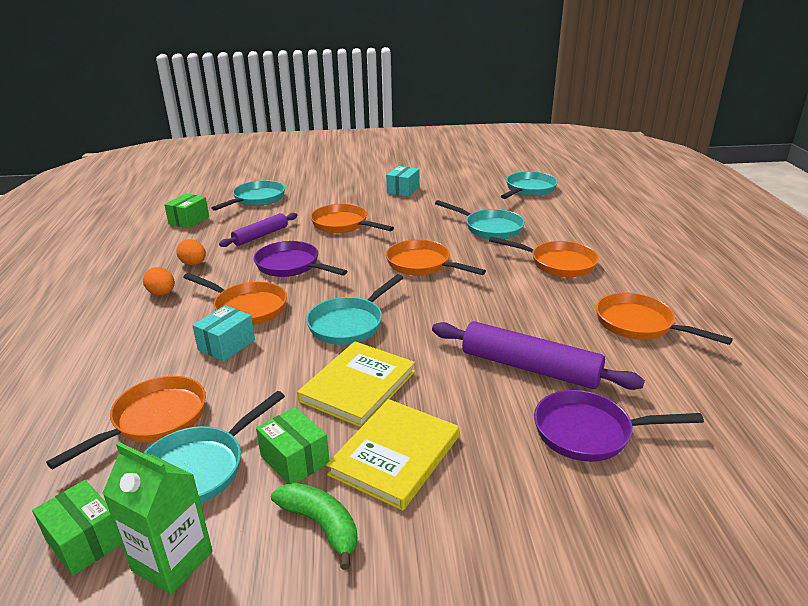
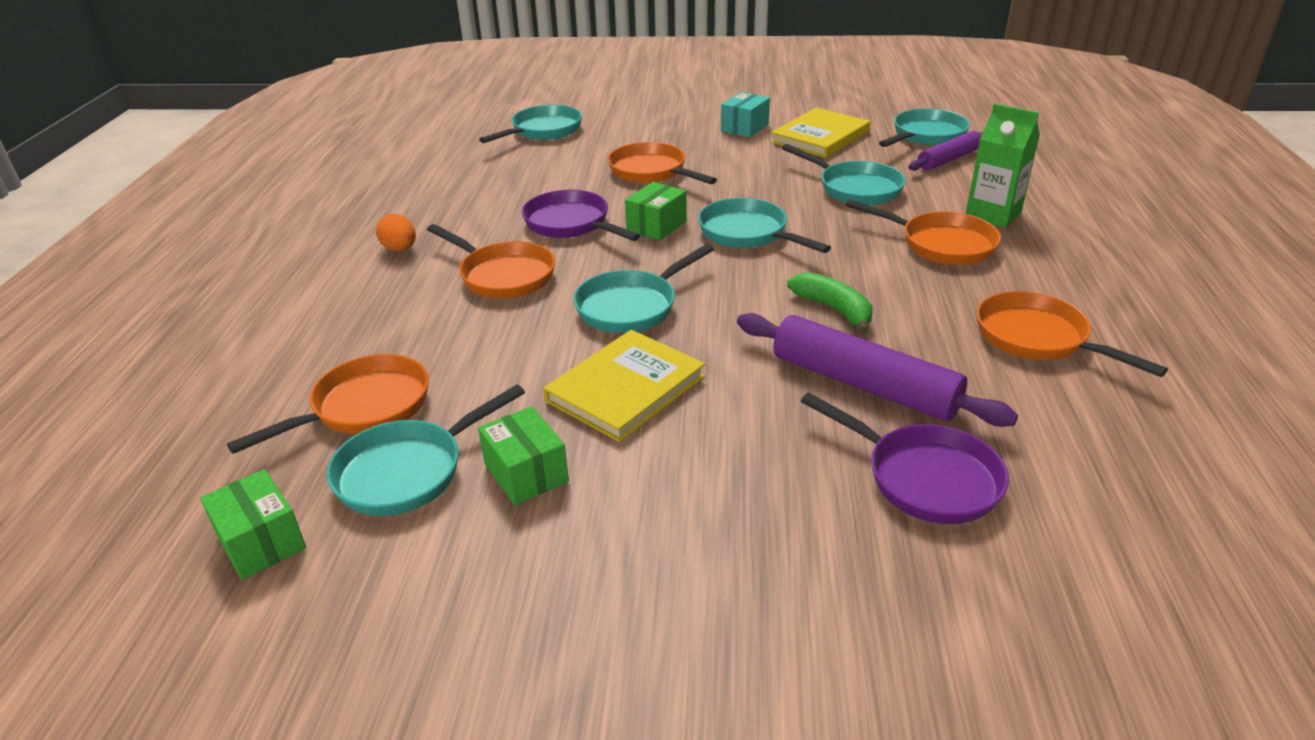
camera: 10 degrees right, 5 degrees up
green carton [102,442,213,595] -> green carton moved to [966,103,1040,228]
green box [164,193,209,229] -> green box moved to [625,182,687,240]
orange egg [177,239,206,265] -> none
turquoise box [192,305,255,362] -> none
purple rolling pin [219,213,298,247] -> purple rolling pin moved to [909,131,983,171]
green banana [271,482,357,570] -> green banana moved to [787,272,873,334]
yellow book [326,399,459,511] -> yellow book moved to [770,108,871,158]
orange pan [386,239,486,276] -> turquoise pan [698,198,831,253]
purple pan [534,390,704,462] -> purple pan turned 150 degrees counterclockwise [801,393,1009,524]

